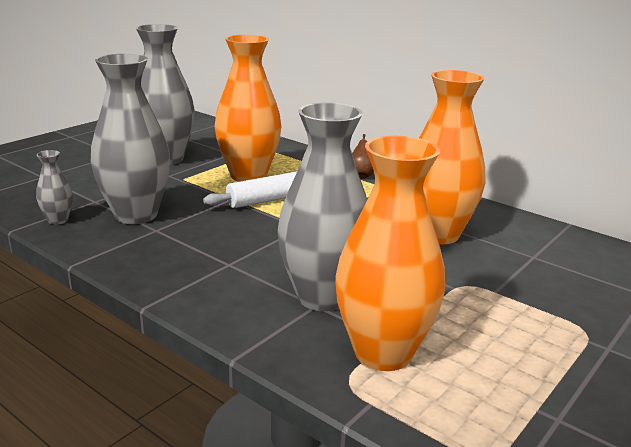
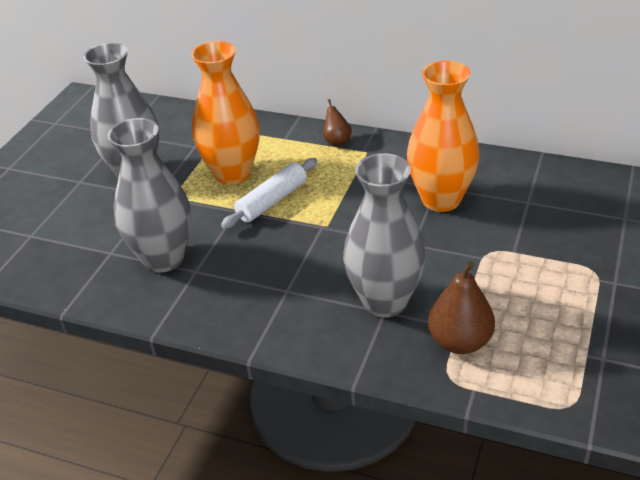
camera: 15 degrees left, 15 degrees up
grey vase [36,150,73,225] -> none
orange vase [335,136,445,371] -> brown pear [428,261,495,354]

